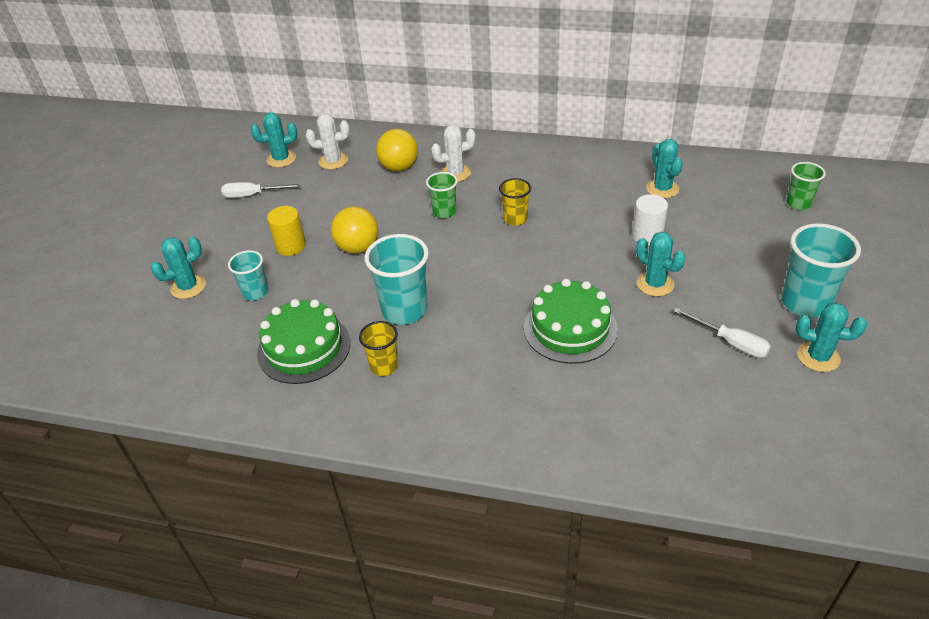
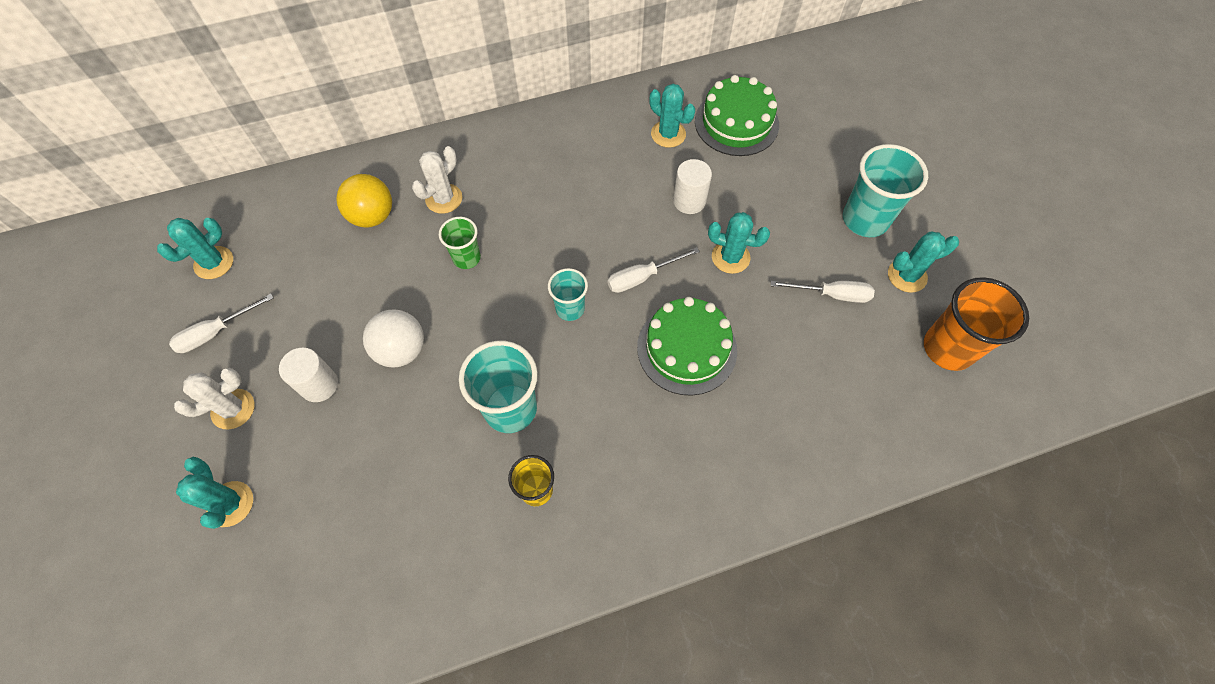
camera: 35 degrees left, 20 degrees up
turquoise cactus [151,237,206,299] -> turquoise cactus turned 45 degrees counterclockwise [176,457,253,529]
turquoise cup [228,250,268,301] -> turquoise cup moved to [548,268,588,321]
green cake [257,299,351,384] -> green cake moved to [695,75,779,156]
yellow cylinder [267,206,306,256] -> white cylinder [279,348,338,402]
white cactus [306,114,350,170] -> white cactus moved to [174,368,255,429]
yellow ball [331,206,378,254] -> white ball [363,309,424,368]
yellow cup [499,178,531,226] -> none
green cup [786,162,826,210] -> none
none -> white screwdriver [607,247,700,293]
none -> orange cup [924,277,1029,371]

